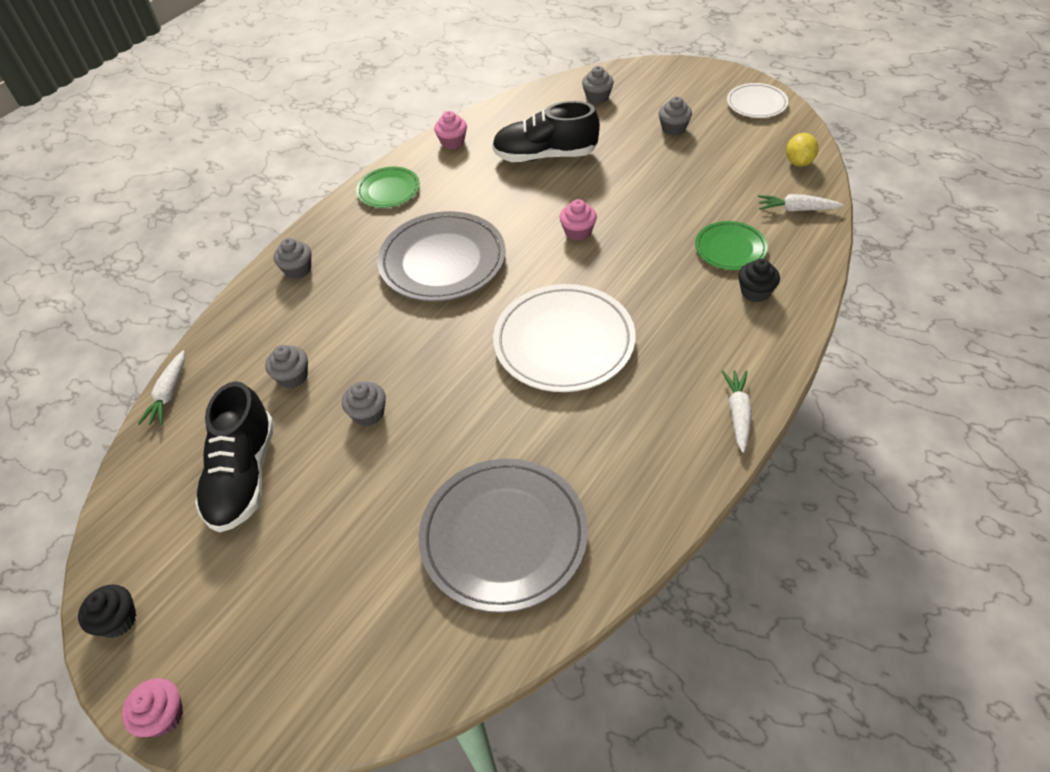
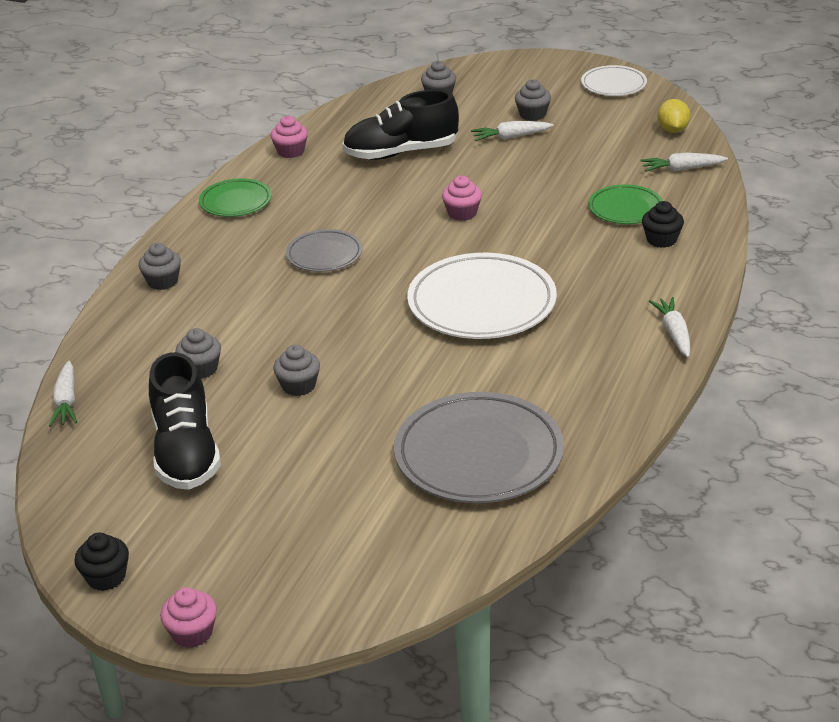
camera: 15 degrees left, 15 degrees down
grey plate [377,211,506,301] -> grey plate [286,229,363,272], size x0.54
none -> white carrot [471,121,554,141]

